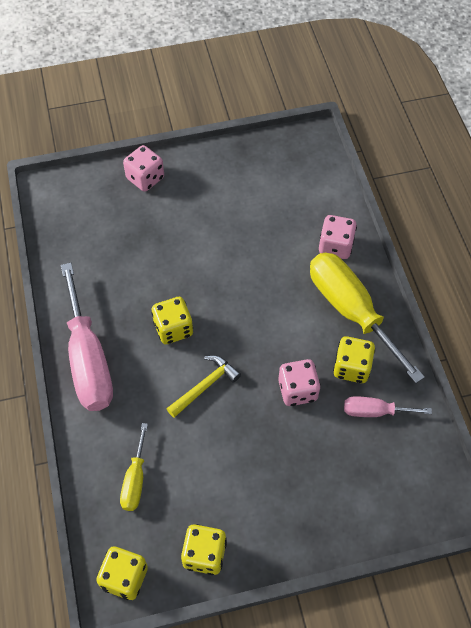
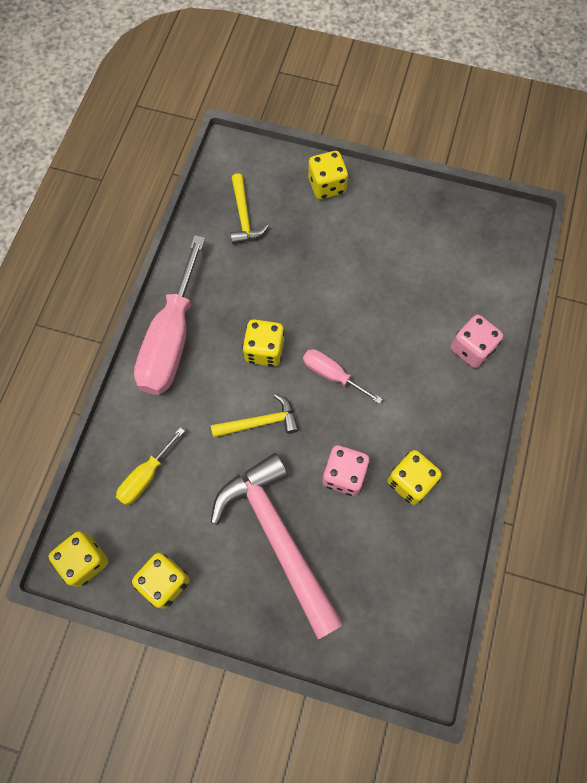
camera: 30 degrees right, 10 degrees up
pink dice [123,145,164,192] -> yellow dice [308,151,348,199]
yellow screwdriver [310,253,425,383] -> none
pink screwdriver [344,396,432,417] -> pink screwdriver moved to [303,349,382,404]
none -> pink hammer [211,453,343,639]
none -> yellow hammer [230,173,268,244]

